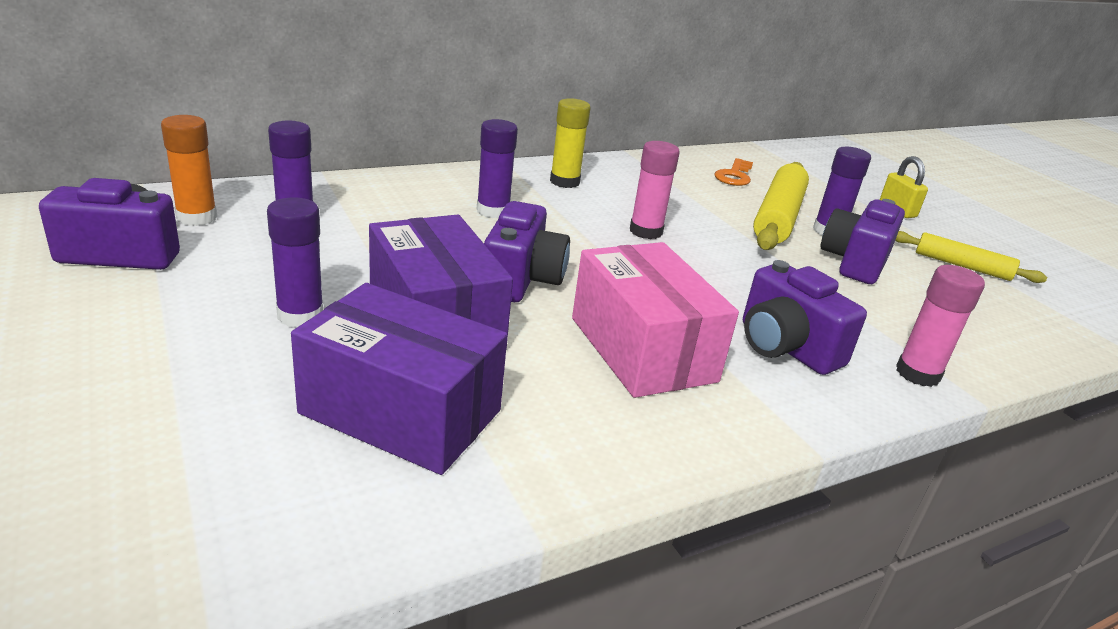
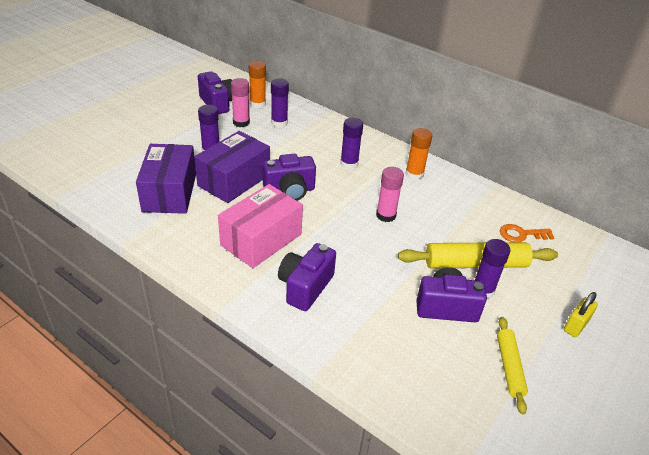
camera: 65 degrees right, 10 degrees up
yellow glue stick [550,98,591,188] -> orange glue stick [406,128,432,180]
pink glue stick [896,265,985,387] -> pink glue stick moved to [231,78,250,127]

